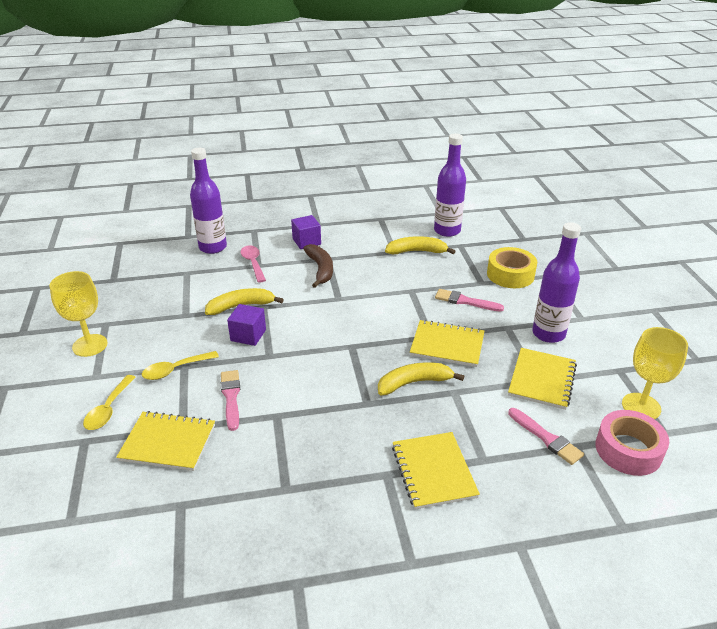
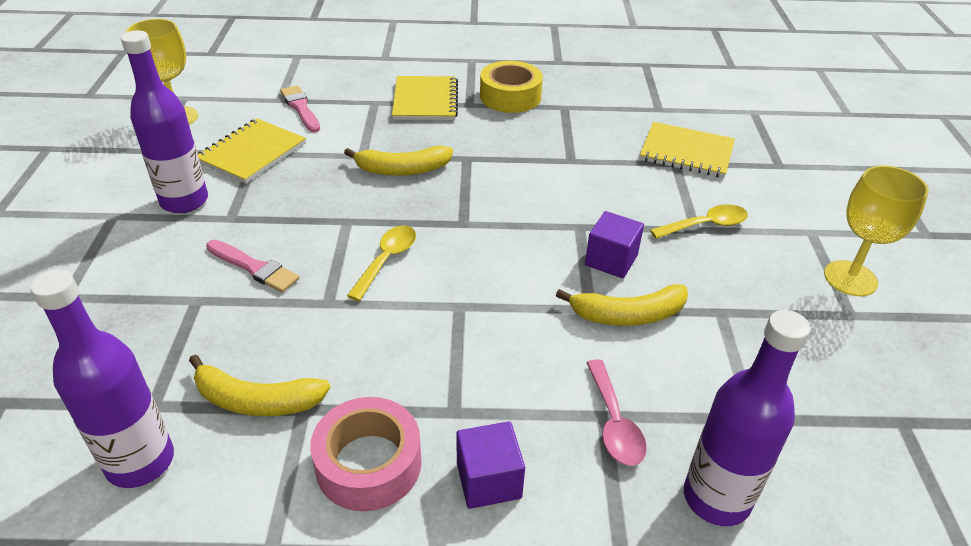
camera: 170 degrees left, 5 degrees up
yellow spoon [83,375,136,430] -> yellow spoon moved to [347,225,416,301]
pink brush [221,370,240,431] -> none
brown banana [303,244,333,288] -> none
yellow notebook [410,320,484,367] -> none
yellow tape [487,247,537,288] -> yellow tape moved to [480,61,543,113]
pink tape [595,410,669,476] -> pink tape moved to [310,397,422,511]

